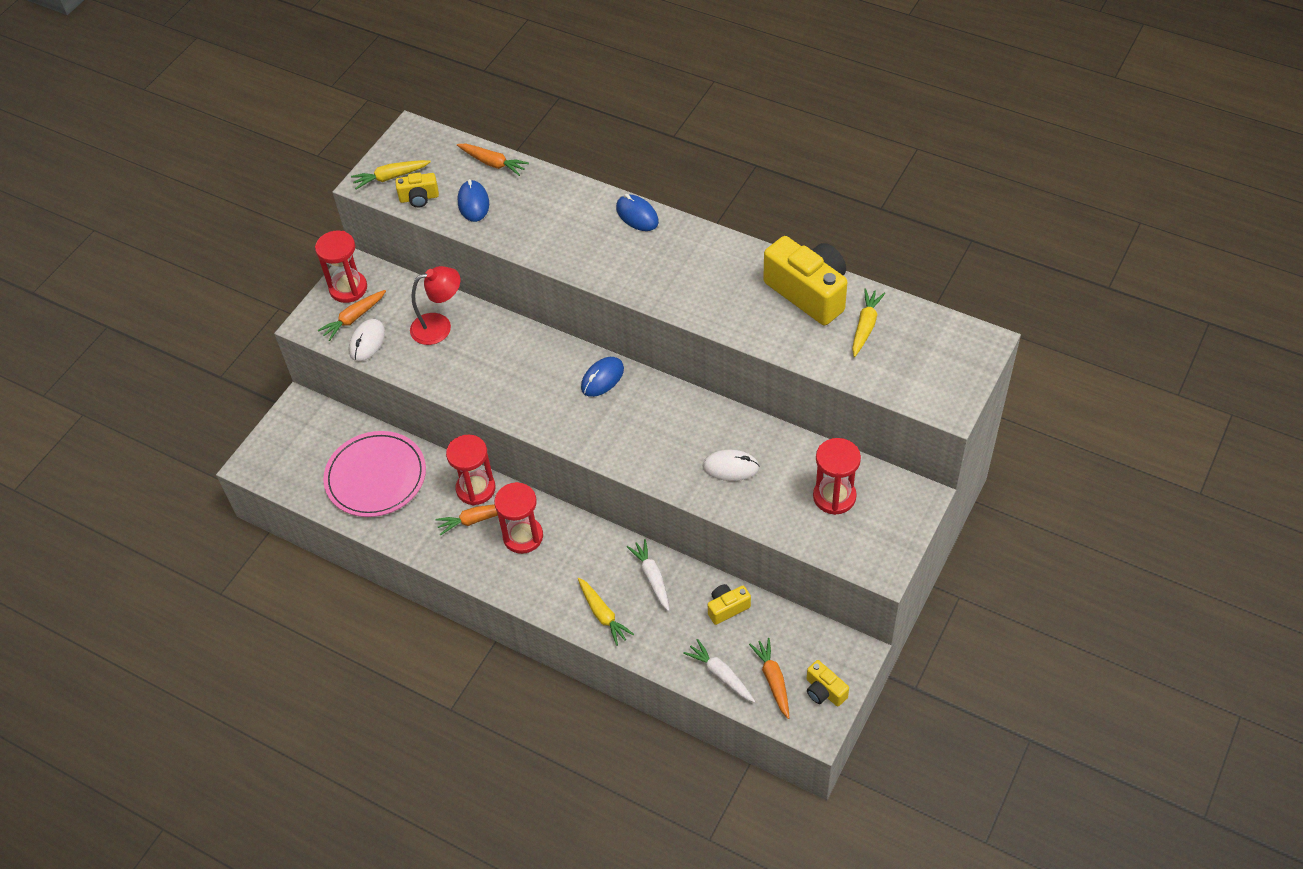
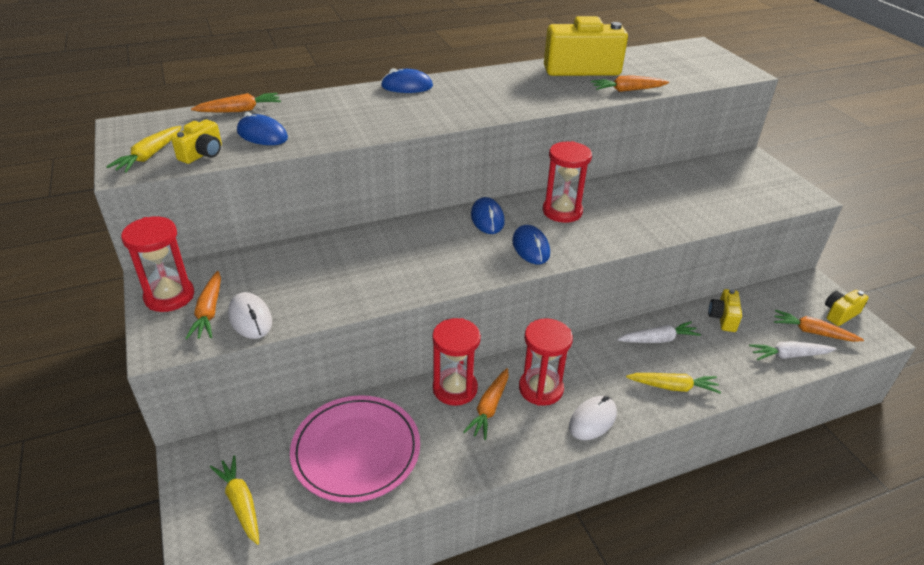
camera: 55 degrees left, 15 degrees down
red lamp [410,266,460,345] -> none
white carrot [627,539,670,611] -> white carrot turned 150 degrees clockwise [617,321,701,343]
white mouse [703,450,760,481] -> white mouse moved to [569,396,617,440]
yellow camera [807,660,849,707] -> yellow camera turned 150 degrees clockwise [825,290,869,326]
red hourglass [813,438,861,515] -> red hourglass moved to [543,141,592,223]
yellow carrot [852,289,885,357] -> yellow carrot moved to [210,455,259,545]
none -> blue mouse [512,225,550,264]
none -> orange carrot [591,75,669,92]

